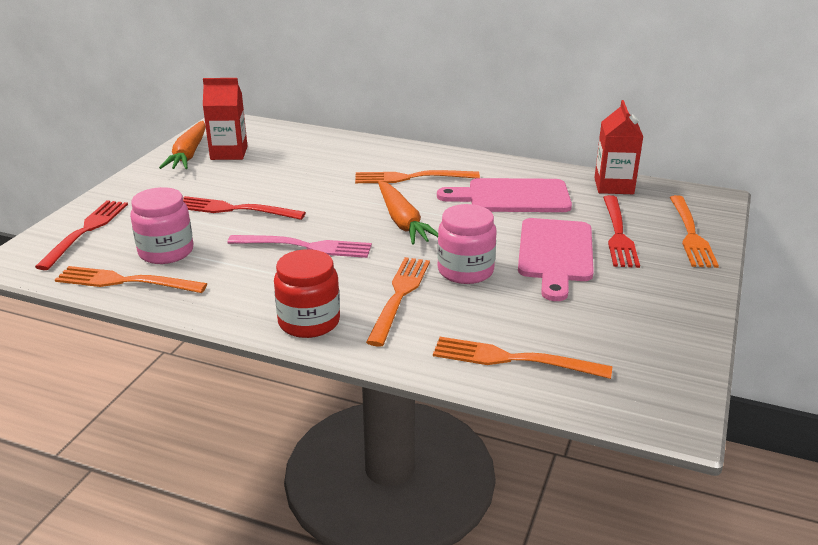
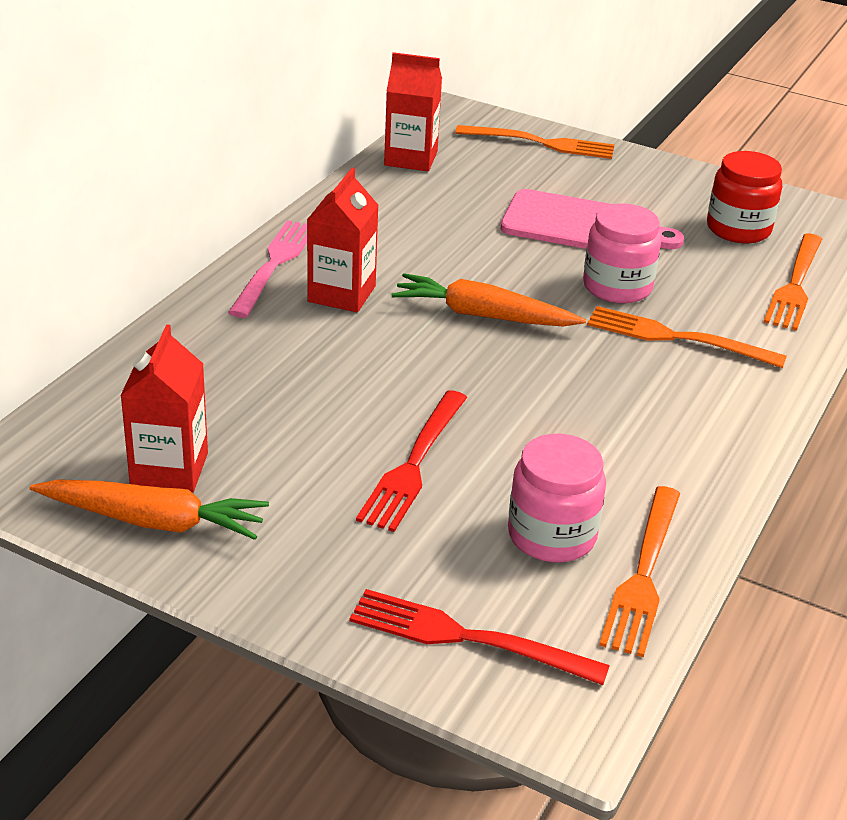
camera: 85 degrees left, 5 degrees up
pink fork [227,235,372,258] -> pink fork moved to [228,220,307,318]
red jar [274,249,340,338] -> red jar moved to [707,151,782,243]
orange fork [355,170,480,183] -> red carton [307,168,379,312]
orange carrot [378,181,438,245] -> orange carrot turned 150 degrees counterclockwise [392,273,586,327]
pink cutting board [437,178,572,212] -> none
red fork [603,195,640,268] -> none

